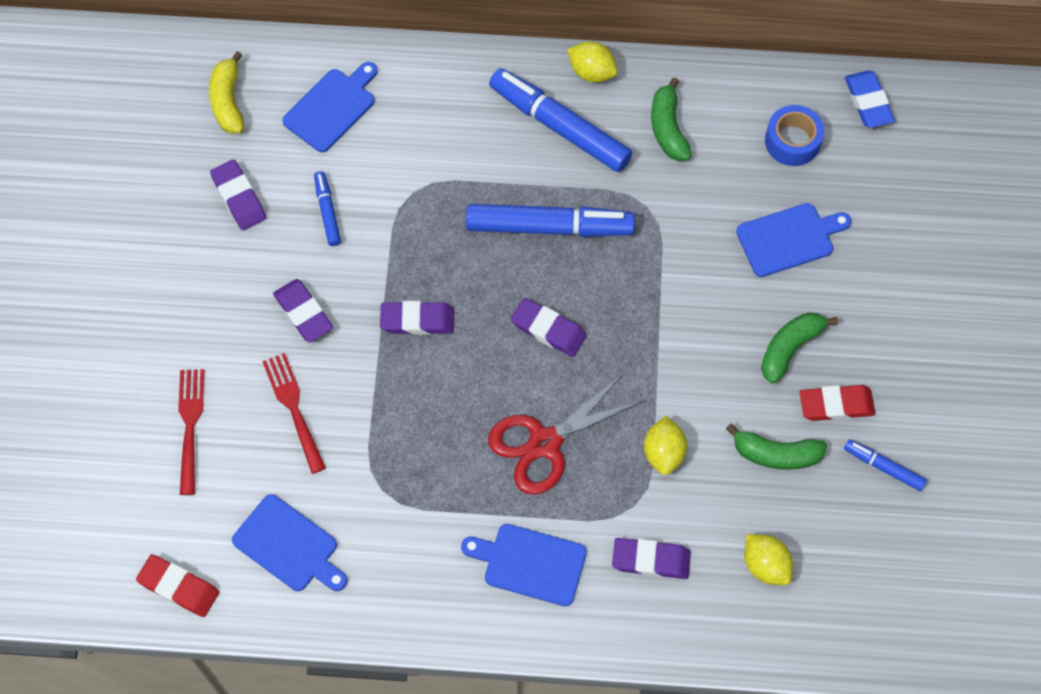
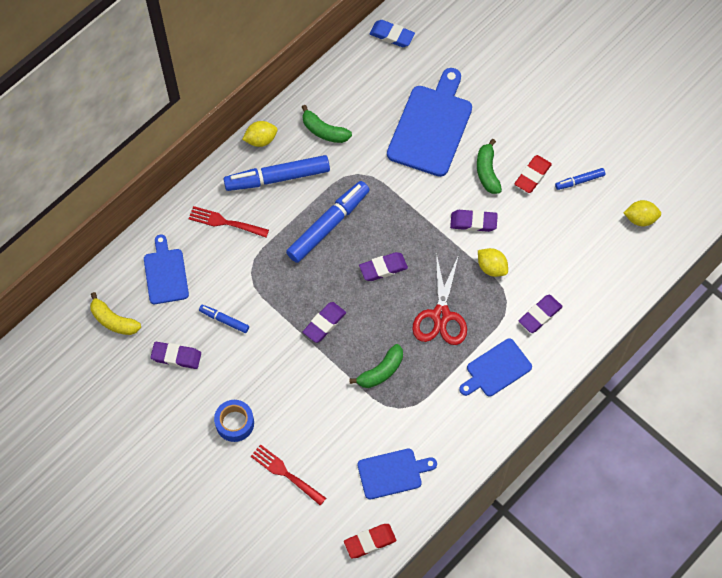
camera: 50 degrees left, 0 degrees up
red fork [262,353,326,474] -> red fork moved to [189,206,269,237]
purple eraser [273,279,333,342] -> purple eraser moved to [450,210,498,232]
green banana [726,424,827,470] -> green banana moved to [349,344,403,388]
blue cutting board [736,203,851,277] -> blue cutting board [387,68,472,177], size x1.70
yellow lemon [744,534,793,585] -> yellow lemon moved to [623,200,661,227]
blue tape [765,105,824,166] -> blue tape moved to [214,400,254,442]

